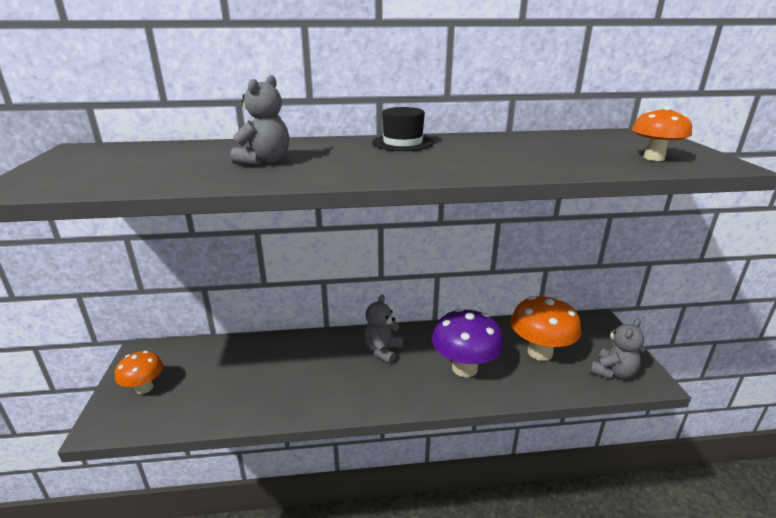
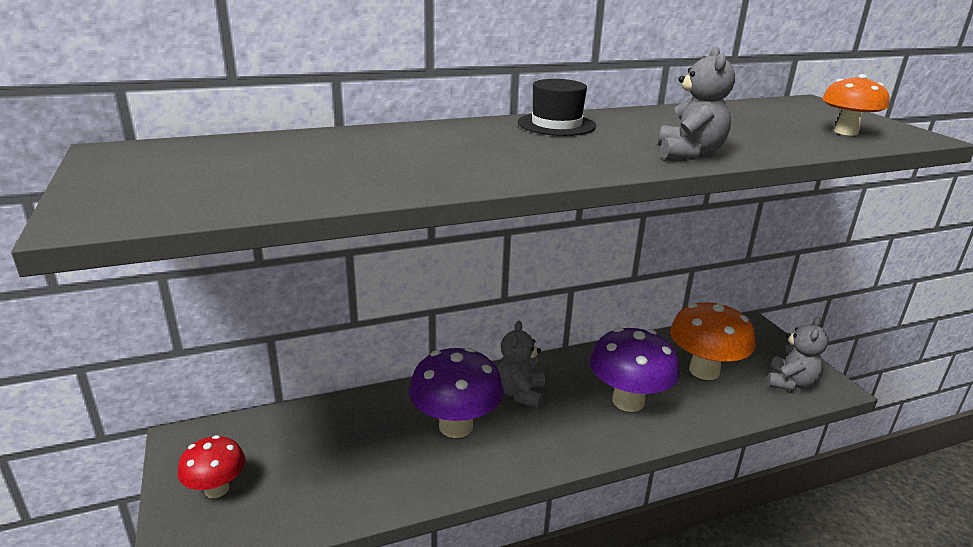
camera: 15 degrees left, 0 degrees up
orange mushroom [115,351,163,394] -> red mushroom [177,435,246,498]
grey teddy bear [231,75,289,166] -> grey teddy bear moved to [658,47,735,159]
none -> purple mushroom [409,347,504,438]

